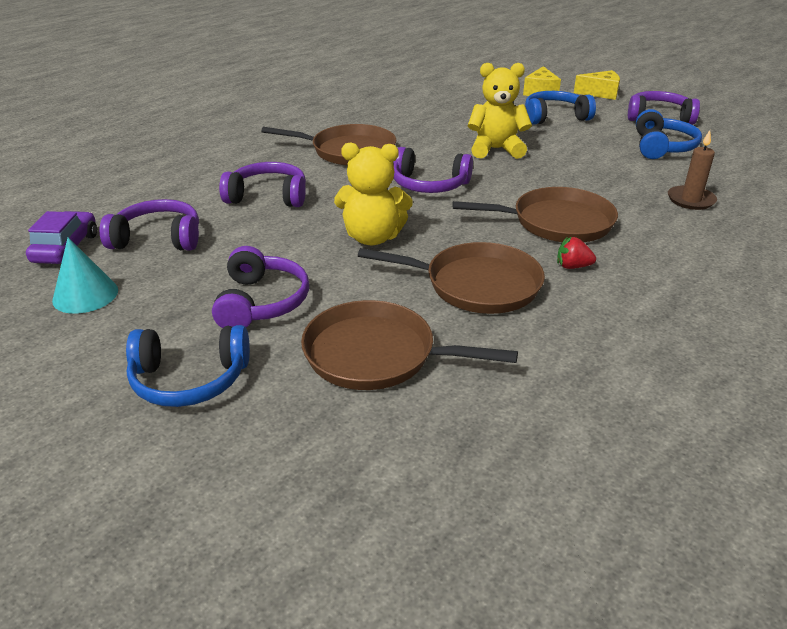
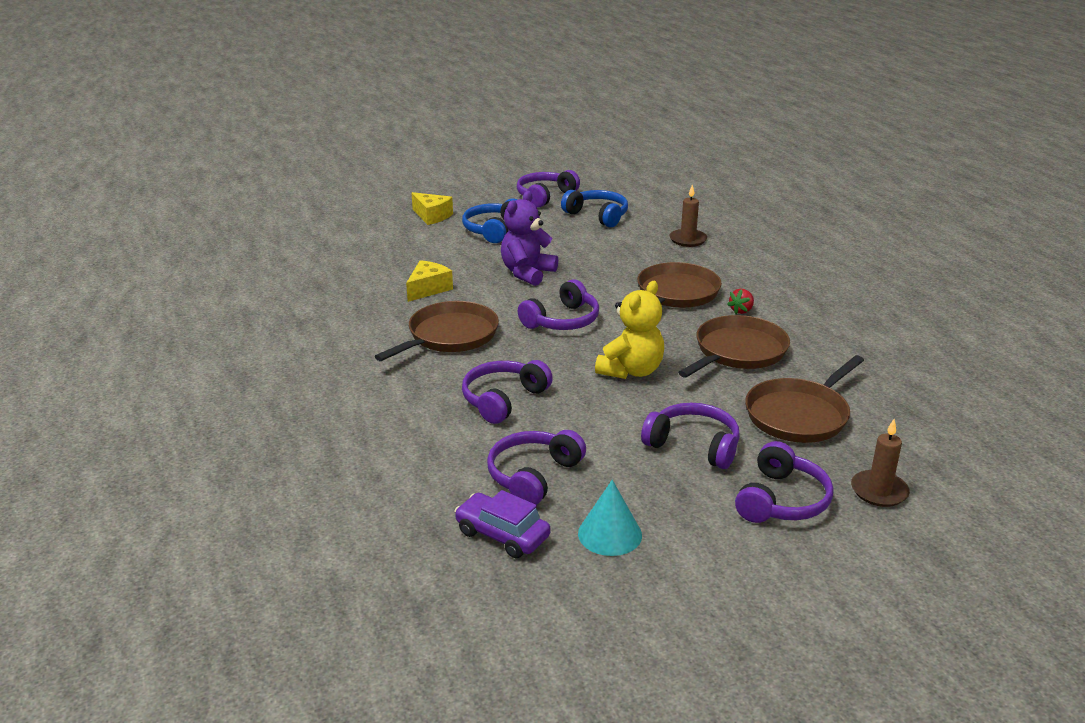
camera: 60 degrees left, 5 degrees down
blue headphones [126,325,250,407] -> purple headphones [735,441,833,523]
yellow teddy bear [468,63,532,159] -> purple teddy bear [501,191,558,286]
yellow cheese [574,70,620,100] -> yellow cheese moved to [406,260,453,302]
none -> brown candle [851,419,910,507]

